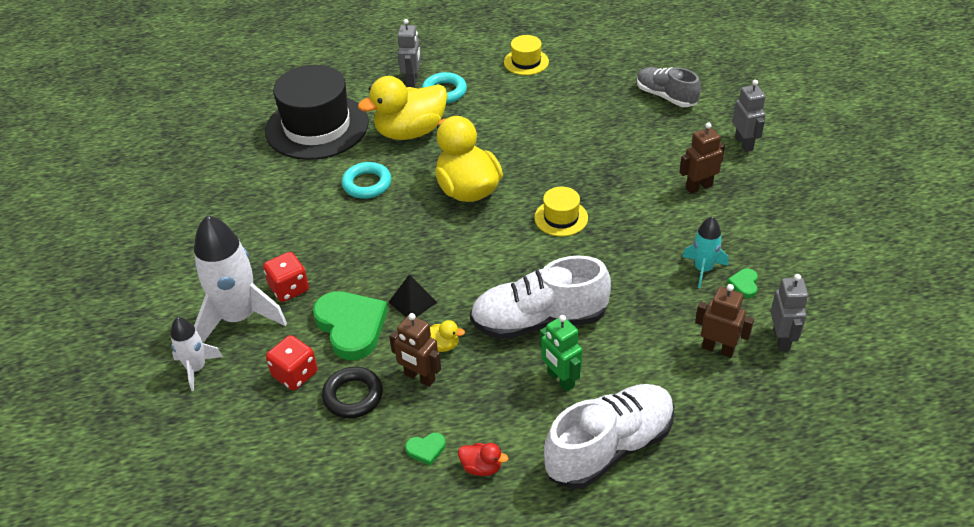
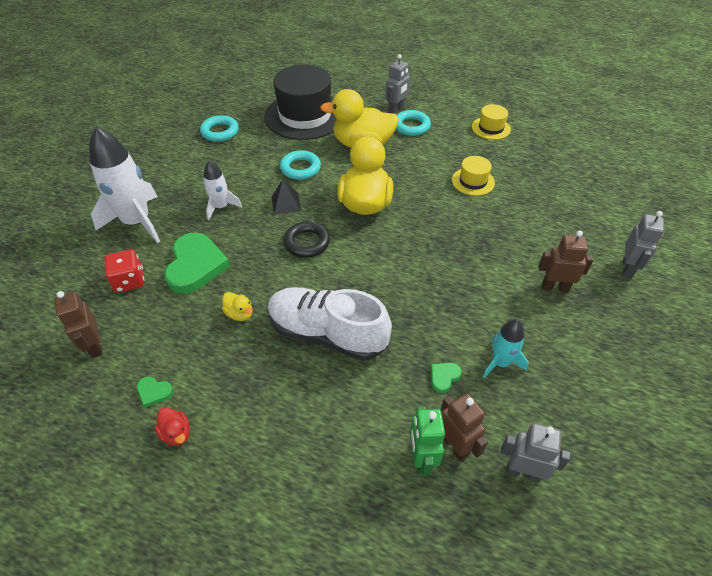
camera: 30 degrees right, 5 degrees up
white rocket [171,317,223,391] -> white rocket moved to [203,160,242,220]
red dice [263,252,309,302] -> none
black ring [322,367,383,419] -> black ring moved to [283,221,330,258]
black pyramid [388,275,438,317] -> black pyramid moved to [272,179,301,214]
brown robot [389,313,441,387] -> brown robot moved to [54,291,102,358]
yellow hat [534,187,588,236] -> yellow hat moved to [452,156,495,196]
green robot [540,315,582,392] -> green robot moved to [410,407,445,476]
white shoe [544,384,674,489] -> none
grey shoe [637,67,701,107] -> none
green heart [727,269,758,298] -> green heart moved to [431,363,462,393]
grey robot [771,274,808,351] -> grey robot turned 105 degrees counterclockwise [501,423,571,483]
none -> turquoise ring [200,115,239,142]

